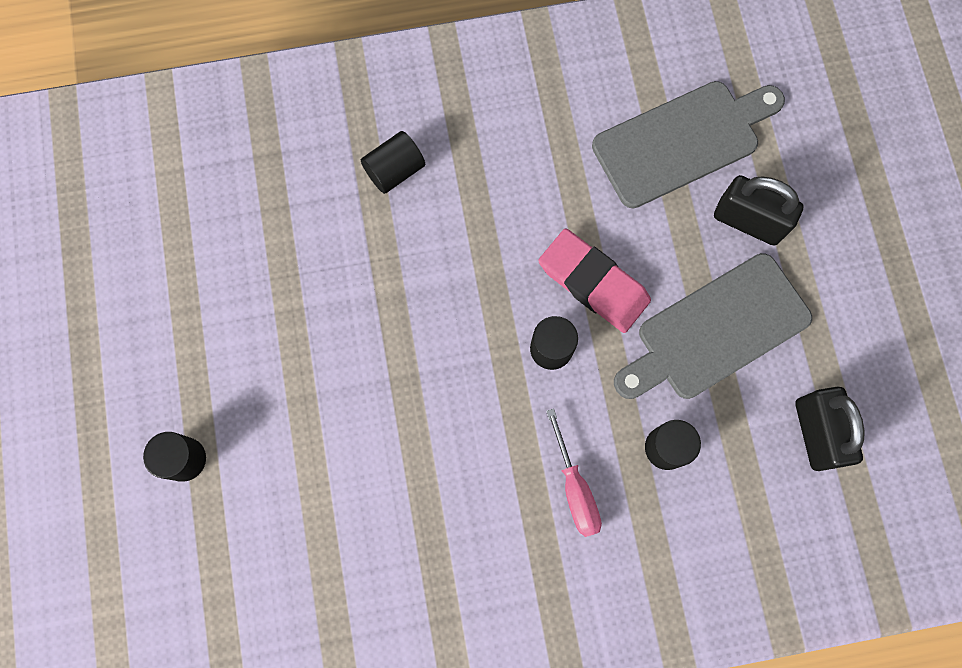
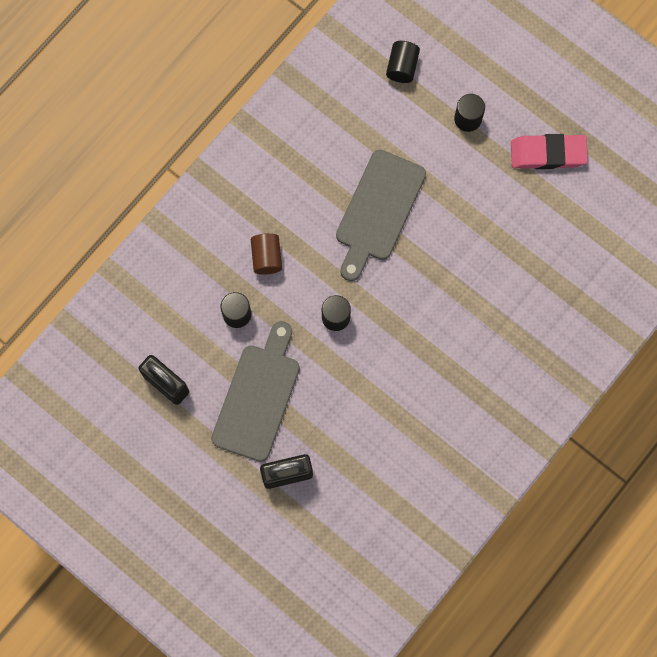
camera: 140 degrees right, 0 degrees up
black cylinder [361,131,425,194] -> black cylinder moved to [386,41,420,83]
pink eraser [539,228,651,333] -> pink eraser moved to [511,134,588,169]
pink screwdriver [546,408,602,537] -> brown cylinder [251,233,282,275]
grey cutting board [592,81,785,208] -> grey cutting board moved to [336,150,426,281]

